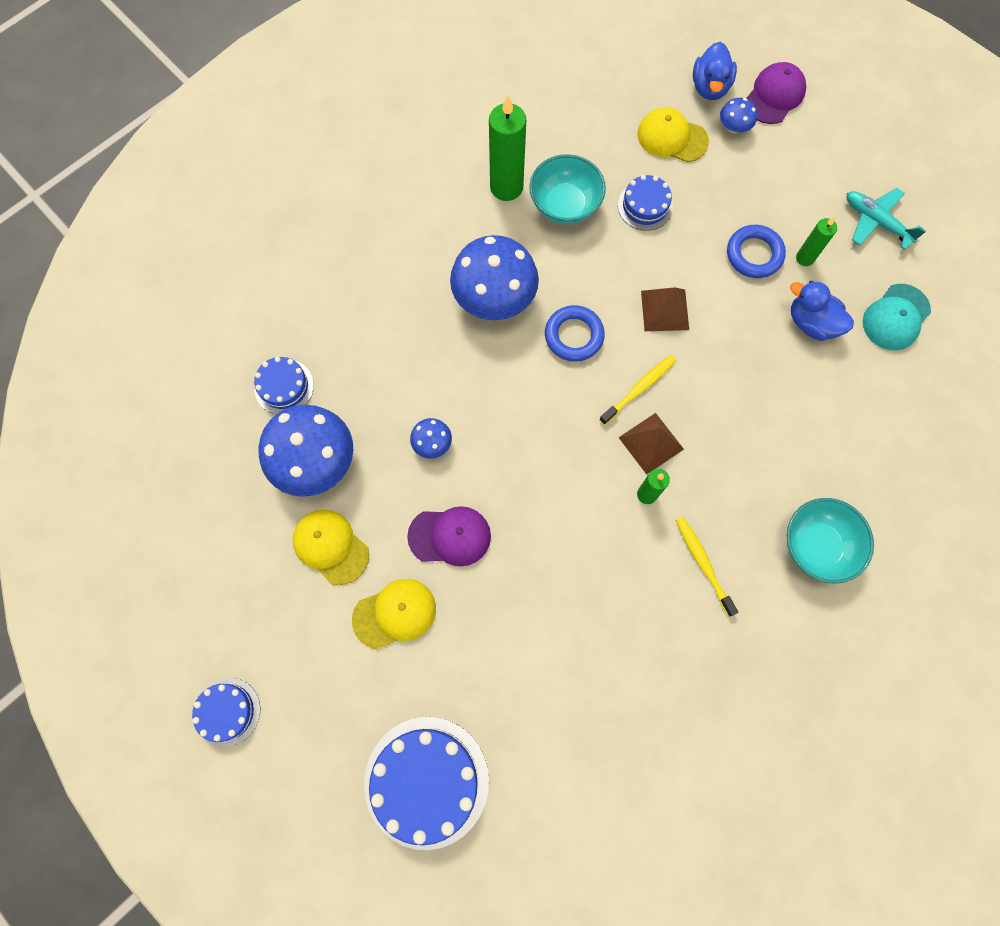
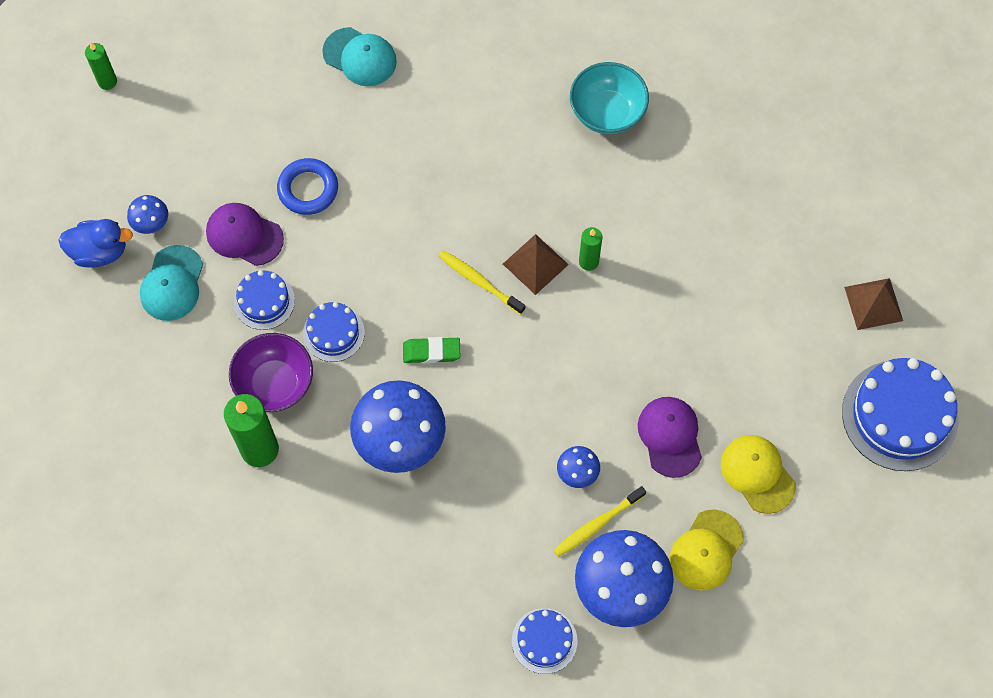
camera: 100 degrees left, 5 degrees down
blue cake [192,678,260,747] -> blue cake moved to [303,302,365,362]
turquoise bowl [529,154,606,225] -> purple bowl [229,333,313,412]
blue ring [545,305,605,362] -> green eraser [403,337,460,363]
yellow cap [637,107,709,162] -> turquoise cap [140,245,203,321]
brown pyramid [641,287,689,331] -> brown pyramid moved to [844,278,903,330]
yellow toothbrush [676,517,738,617] -> yellow toothbrush moved to [553,486,646,557]
purple cap [746,62,806,124] -> purple cap moved to [206,203,284,266]
blue duck [790,281,854,341] -> none
green candle [796,217,837,266] -> green candle moved to [85,43,117,90]
turquoise plane [847,188,926,250] -> none

